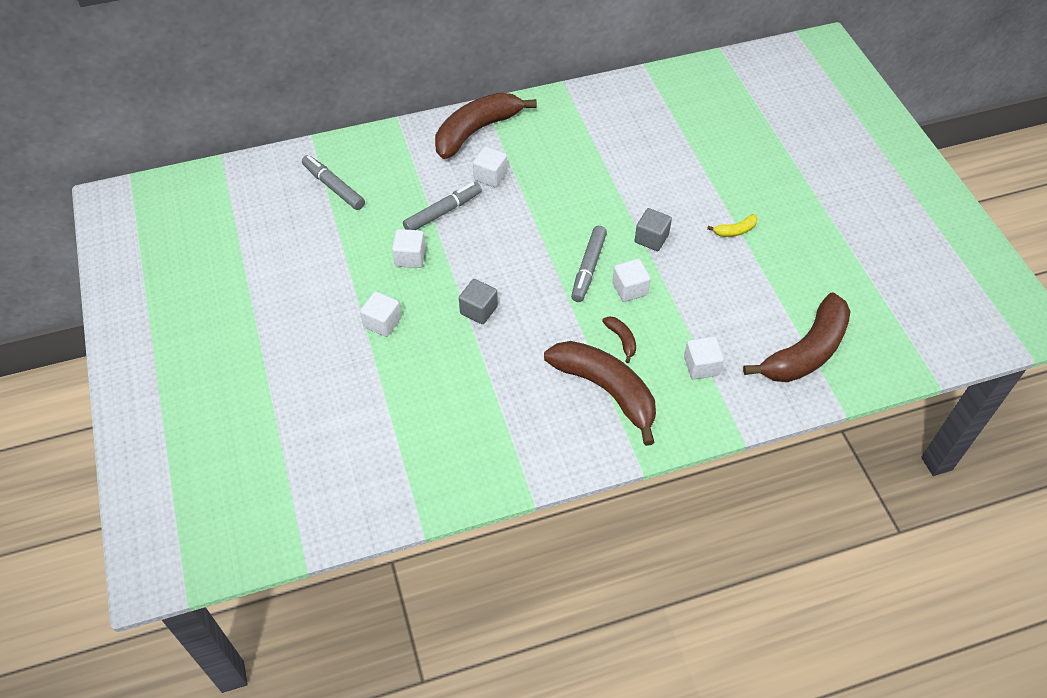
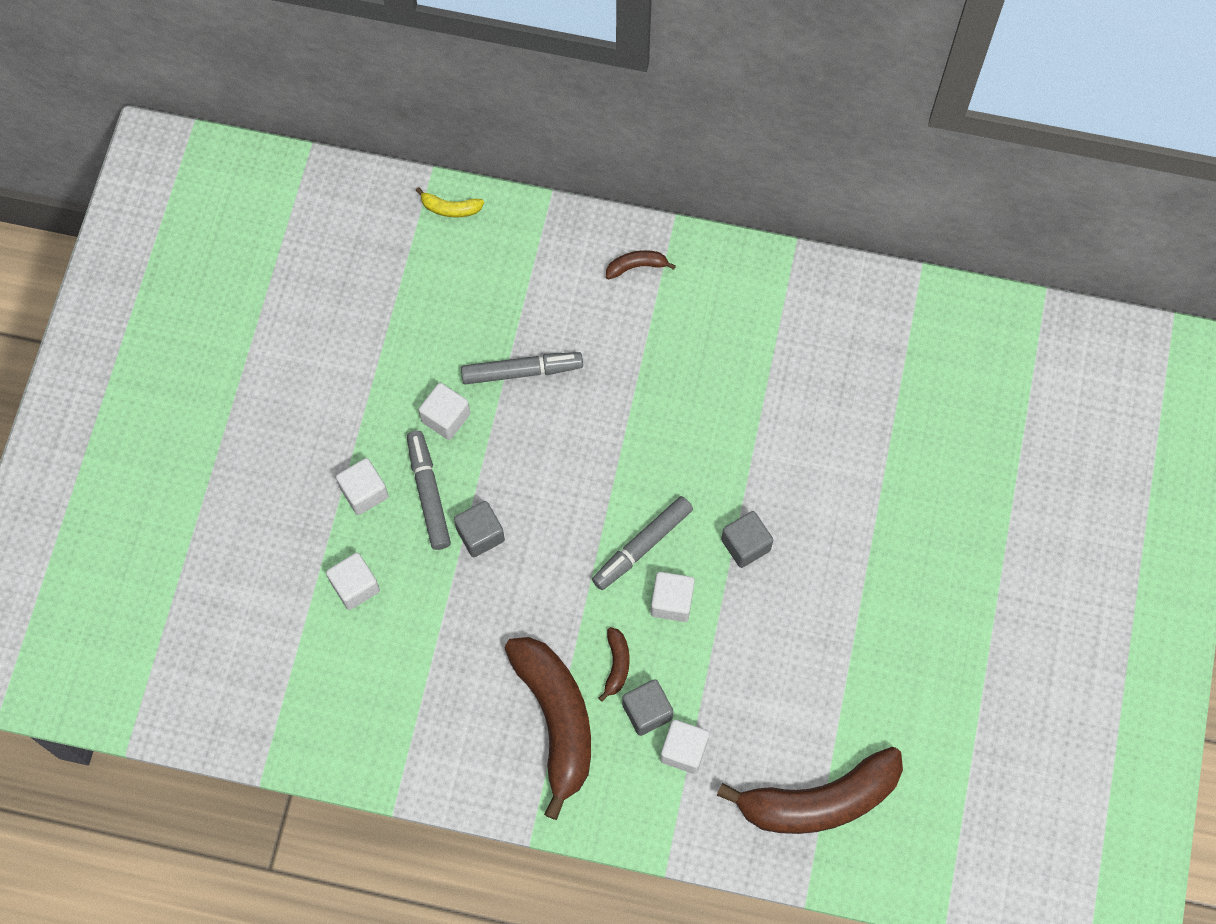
camera: 30 degrees right, 15 degrees up
grey marker [302,155,365,210] -> grey marker moved to [407,431,451,550]
brown banana [435,92,537,159] -> brown banana [606,250,676,280], size x0.41
white cube [473,146,507,187] -> white cube moved to [326,553,380,610]
yellow banana [707,214,758,237] -> yellow banana moved to [415,187,484,218]
none -> grey cube [622,679,673,736]

